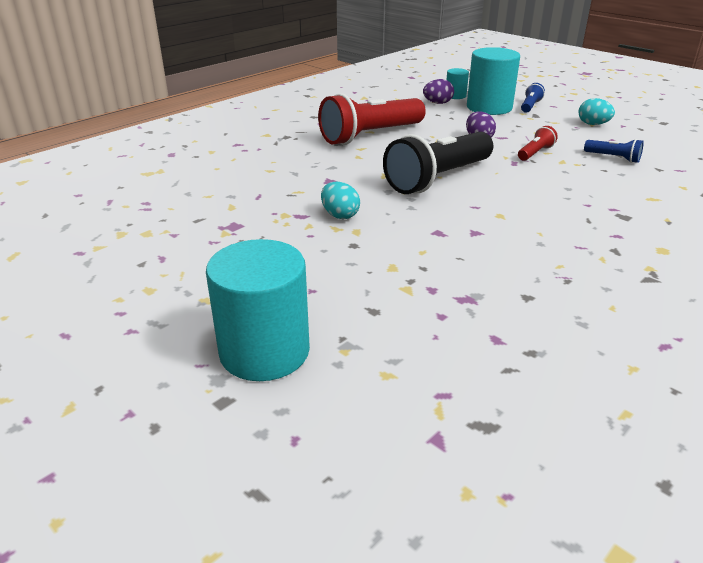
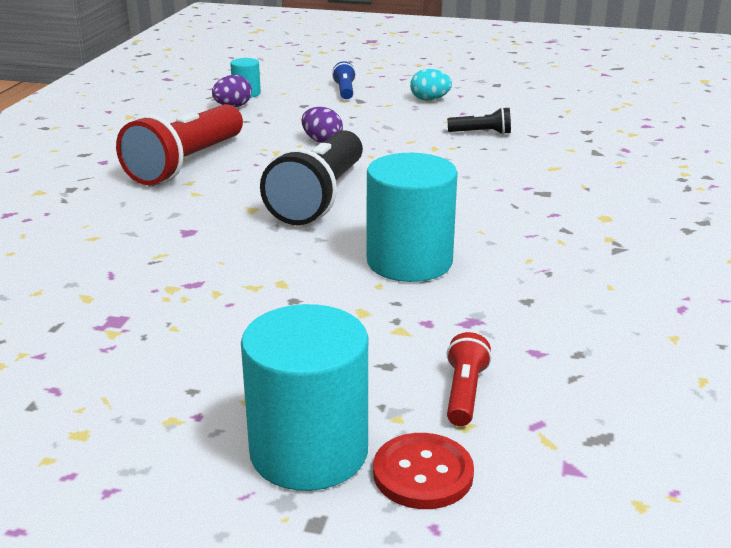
camera: 30 degrees left, 5 degrees down
turquoise egg [321,181,360,219] -> none
turquoise cylinder [467,47,520,115] -> turquoise cylinder moved to [367,153,458,282]
red flashlight [518,126,558,161] -> red flashlight moved to [446,332,492,426]
blue flashlight [584,139,644,163] -> black flashlight [447,107,511,135]
none -> red button [373,433,474,509]

